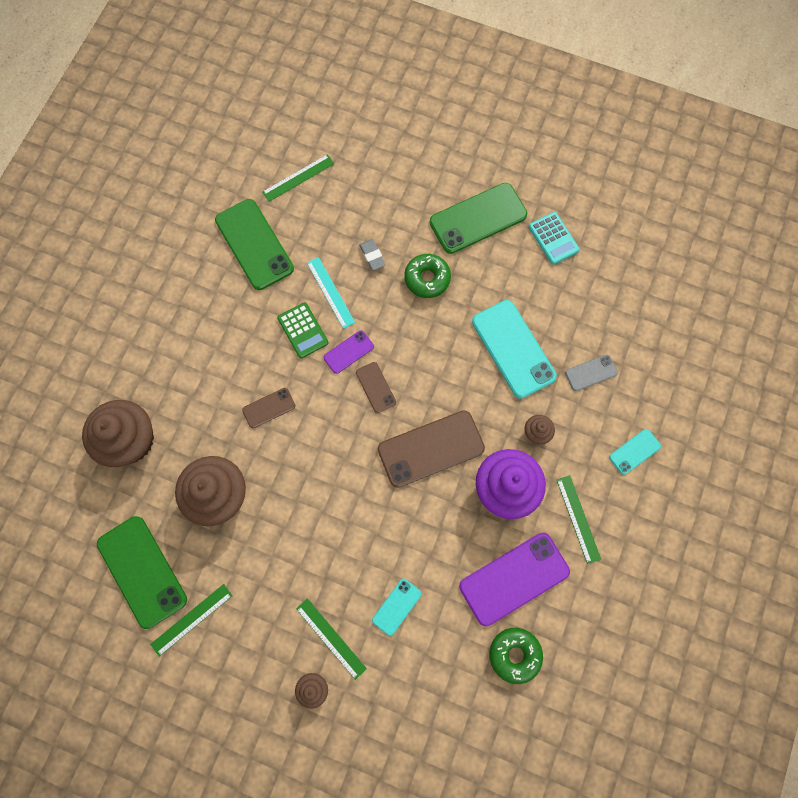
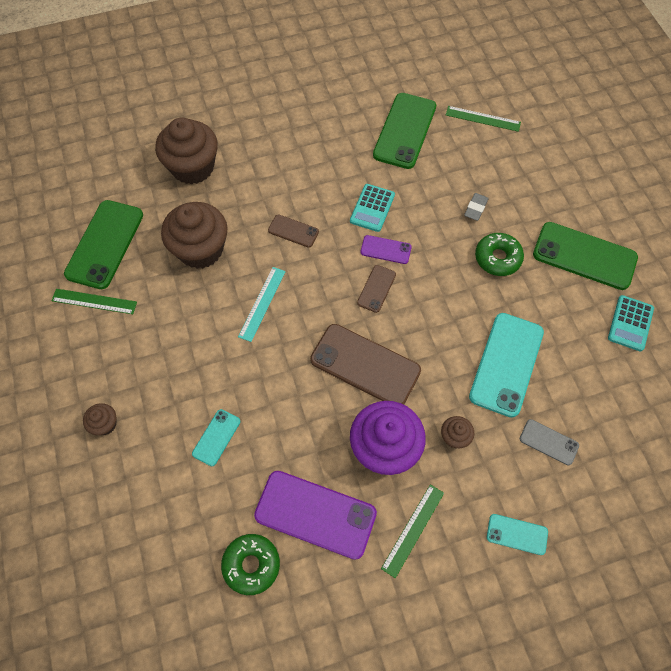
camera: 50 degrees right, 10 degrees down
green calculator [277,302,329,358] -> turquoise calculator [350,184,395,232]
green ruler [296,598,367,680] -> none
turquoise ruler [307,257,355,329] -> turquoise ruler moved to [238,267,286,342]
turquoise phone [372,579,422,636] -> turquoise phone turned 60 degrees counterclockwise [192,409,240,466]

